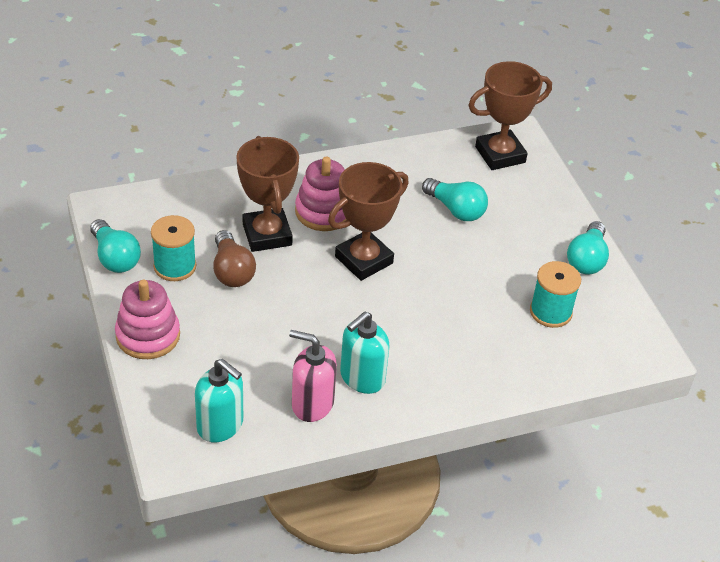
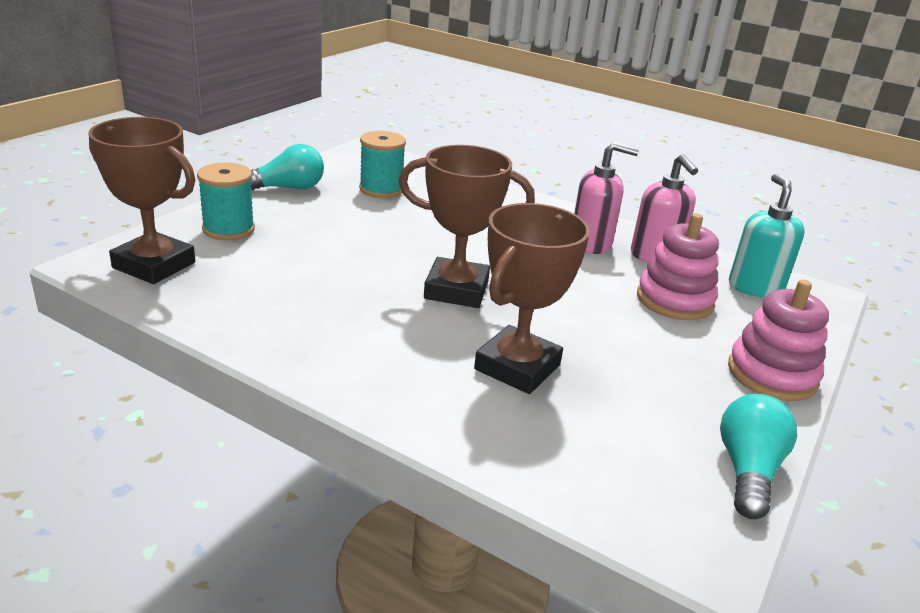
camera: 130 degrees left, 15 degrees down
turquoise spool [151,215,196,281] -> turquoise spool moved to [197,162,255,240]
brown light bulb [213,230,256,287] -> none
pink stacking toy [295,157,347,231] -> pink stacking toy moved to [637,213,719,320]
turquoise soap dispenser [340,312,390,394] -> pink soap dispenser [574,142,639,254]
turquoise light bulb [422,178,488,221] -> none

